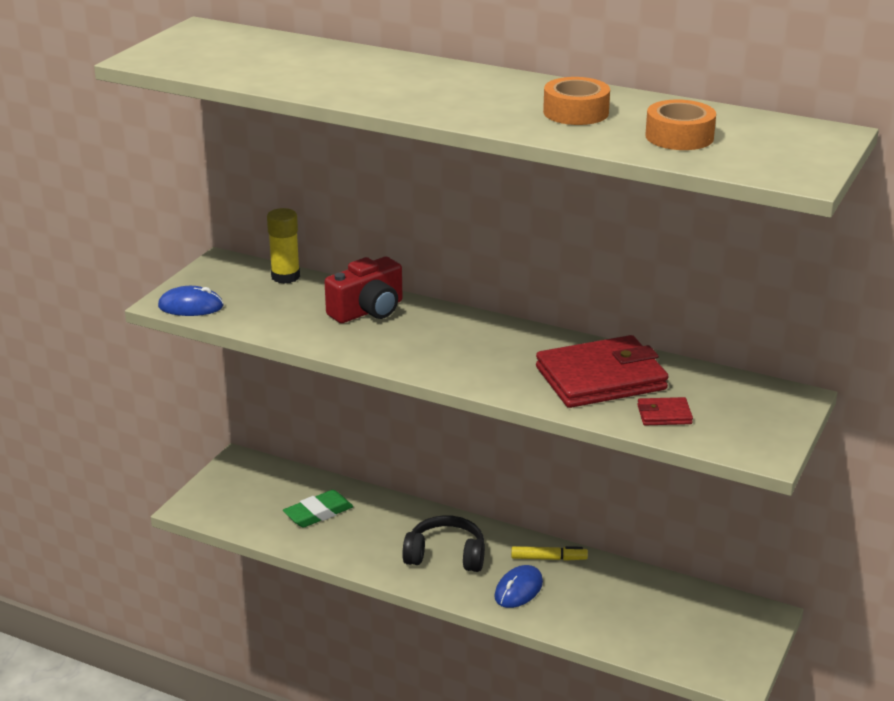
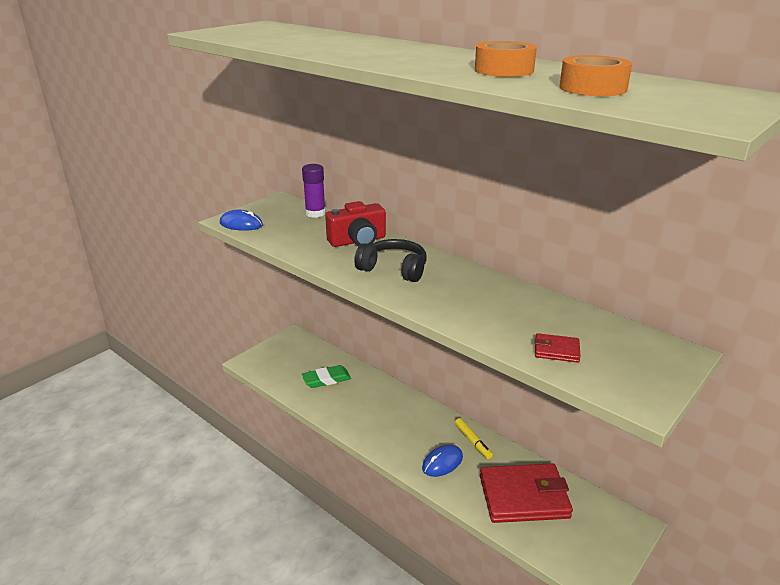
camera: 15 degrees right, 0 degrees up
yellow glue stick [267,208,300,284] -> purple glue stick [302,164,326,218]
black headphones [402,515,485,572] -> black headphones moved to [354,239,427,282]
yellow marker [511,546,588,561] -> yellow marker turned 45 degrees clockwise [455,418,493,459]
red wallet [536,335,669,408] -> red wallet moved to [480,463,573,523]

